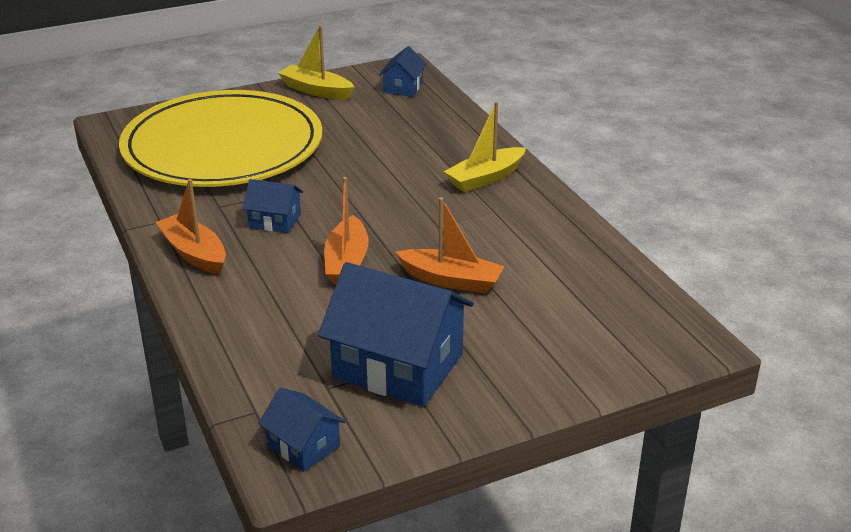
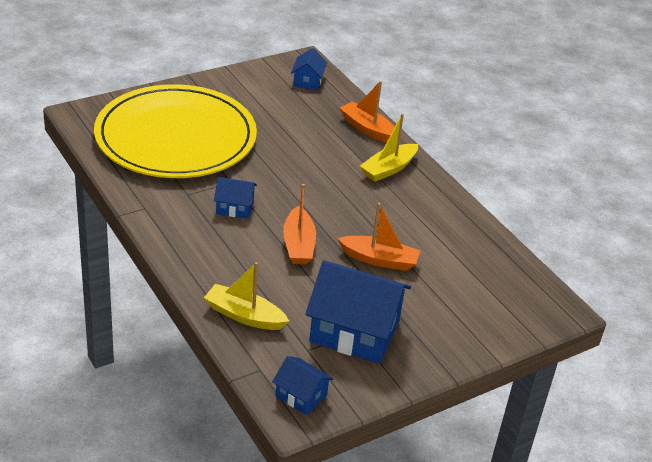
camera: 10 degrees left, 5 degrees up
orange boat [155,179,226,274] -> orange boat moved to [340,81,395,143]
yellow boat [278,25,355,100] -> yellow boat moved to [204,262,289,330]

